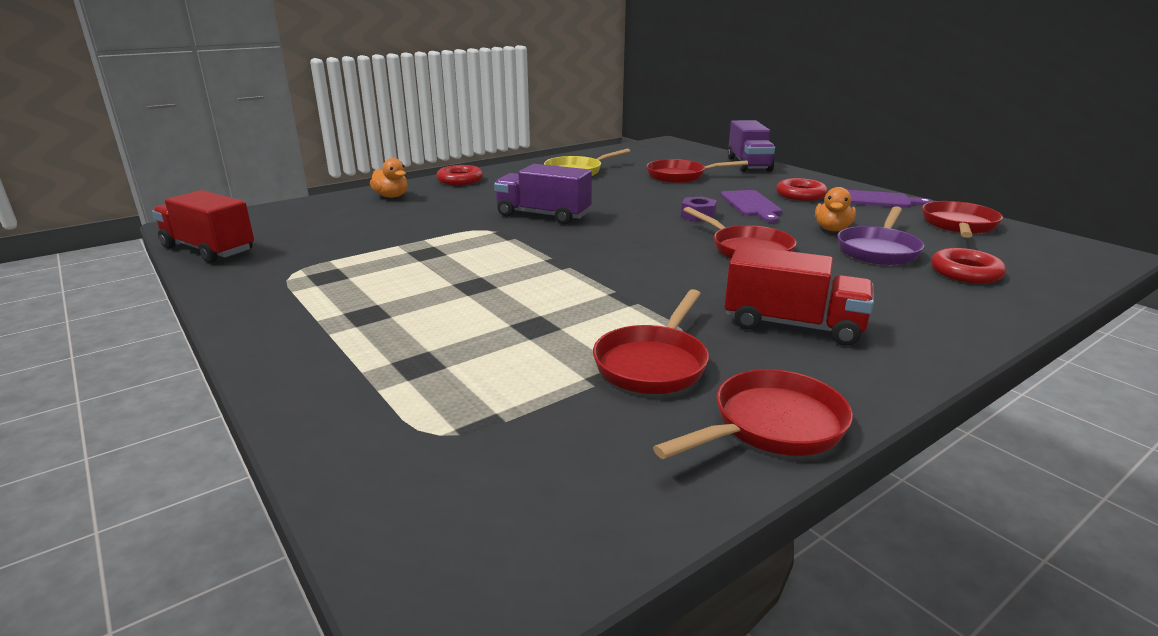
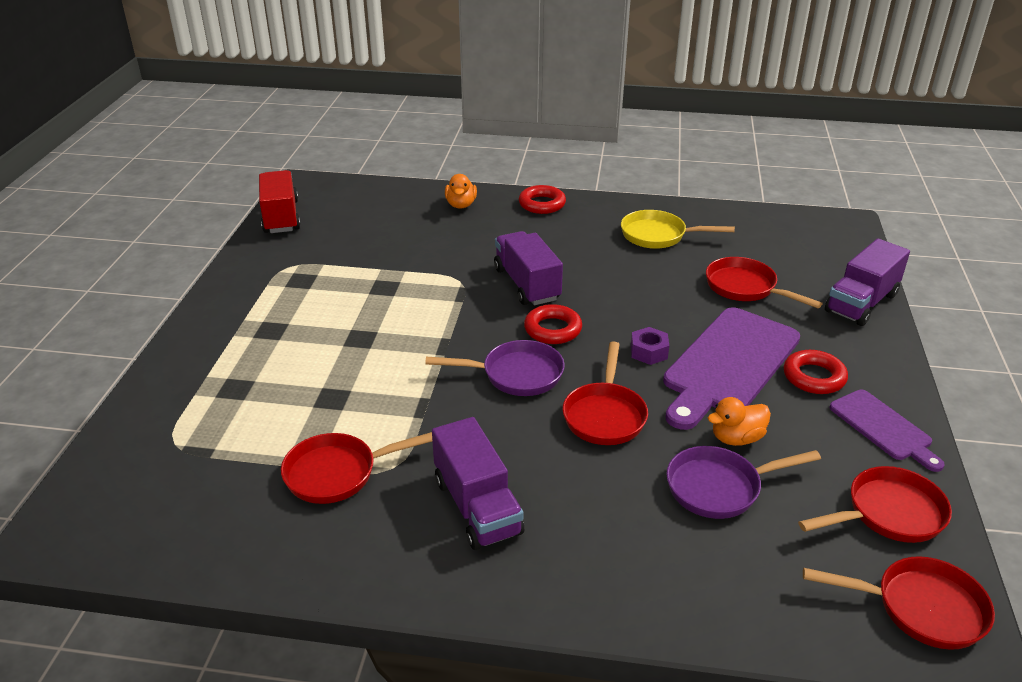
camera: 45 degrees right, 10 degrees up
red pan [653,369,853,459] -> red pan moved to [803,556,995,650]
purple cutting board [720,190,782,223] -> purple cutting board [663,307,800,430], size x1.81
red truck [725,245,874,345] -> purple truck [432,417,524,550]
red ring [931,248,1006,284] -> red ring moved to [524,304,582,344]
none -> purple pan [425,340,565,396]

